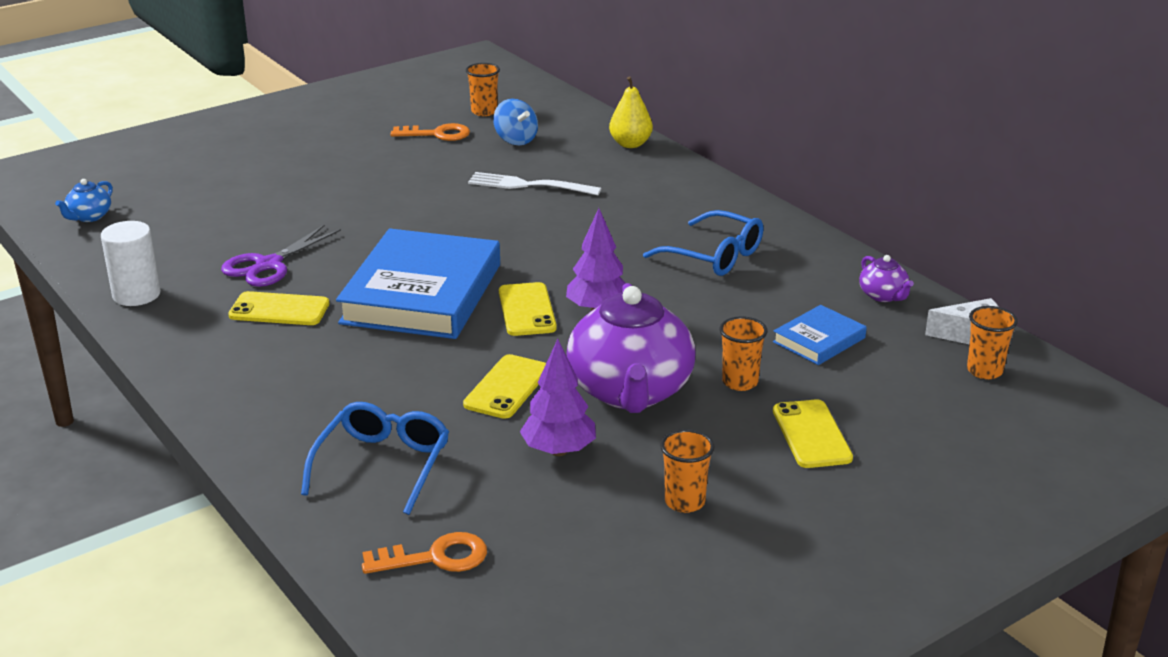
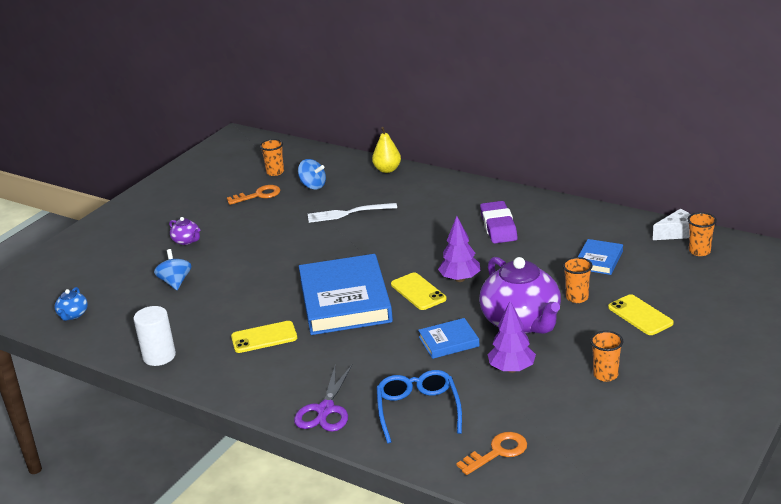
camera: 20 degrees left, 0 degrees up
purple scissors [221,224,341,287] -> purple scissors moved to [294,364,353,432]
yellow phone [463,354,546,419] -> blue book [418,318,480,359]
blue glasses [643,210,763,276] -> purple eraser [480,201,518,243]
purple teapot [859,255,914,302] -> purple teapot moved to [169,217,200,245]
none -> blue spinning top [154,249,191,290]

